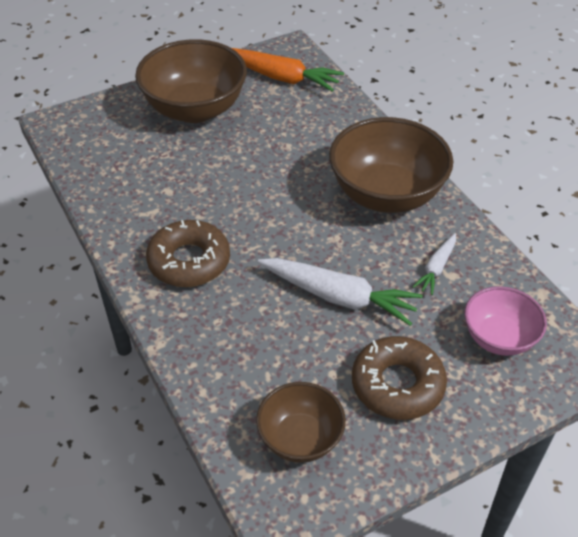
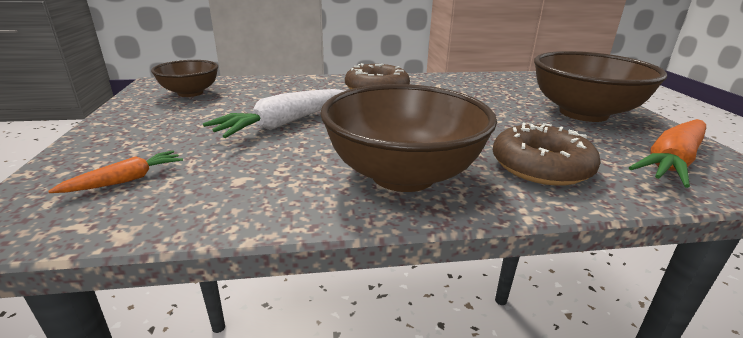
camera: 110 degrees right, 20 degrees down
brown donut [352,336,447,420] -> brown donut moved to [493,123,601,186]
white carrot [413,233,456,295] -> none
pink bowl [464,286,547,356] -> orange carrot [48,150,183,193]

